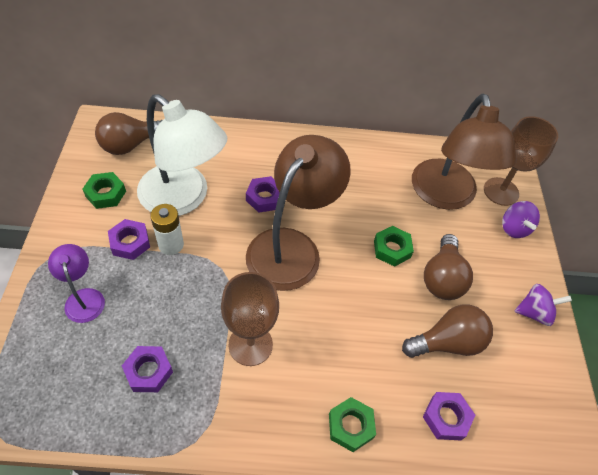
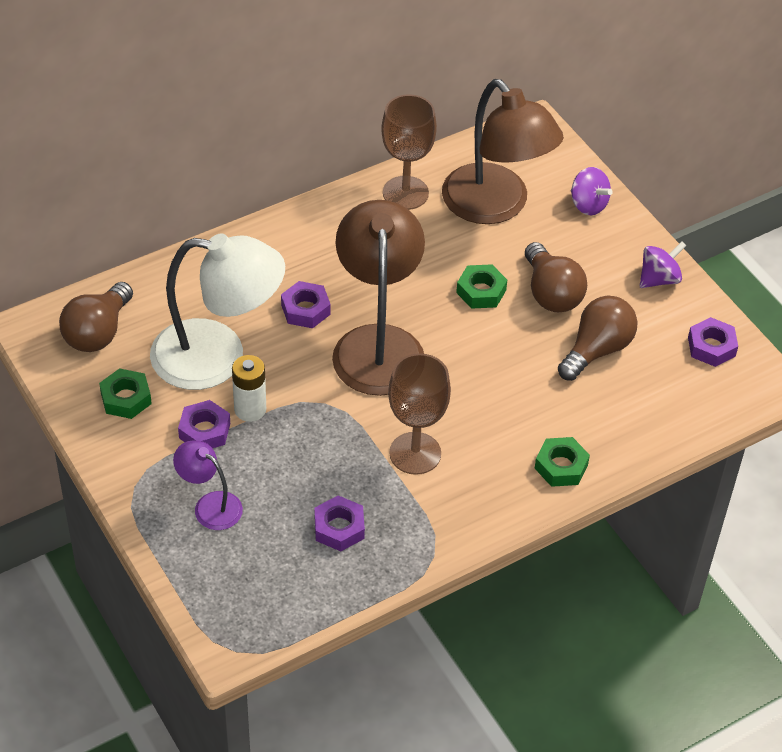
camera: 30 degrees left, 5 degrees down
purple nut [423,392,475,440] -> purple nut moved to [688,317,738,367]
brown goblet [484,116,558,206] -> brown goblet moved to [381,94,437,210]

